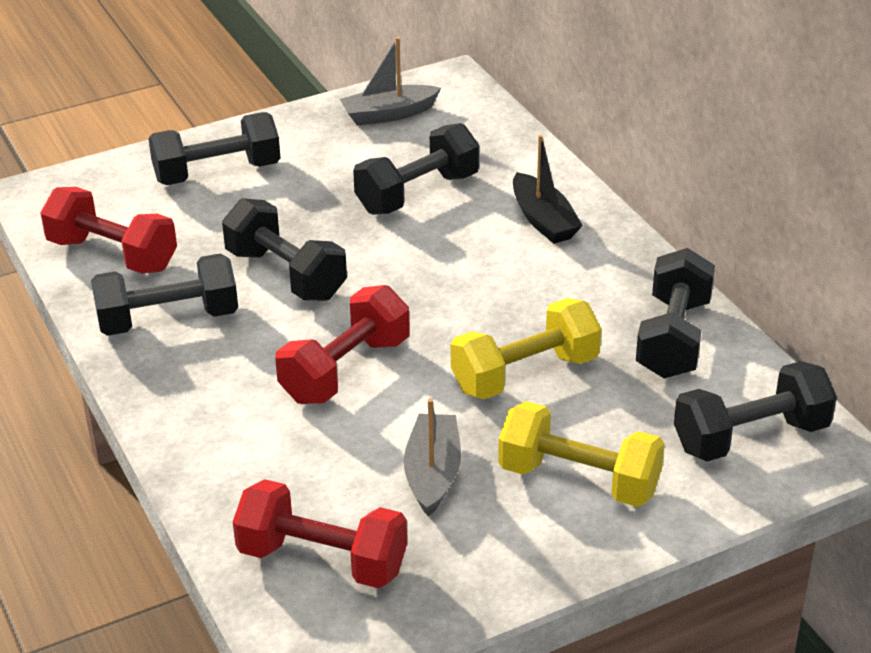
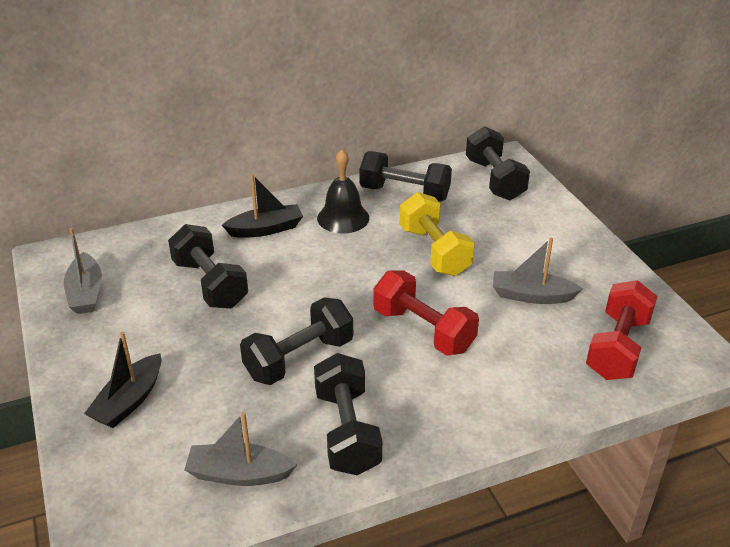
camera: 85 degrees left, 0 degrees up
red dumbbell [40,187,177,274] -> grey boat [184,412,297,486]
black dumbbell [148,112,281,185] -> black boat [84,332,161,428]
yellow dumbbell [498,401,665,507] -> none
none -> black bell [317,149,369,234]

